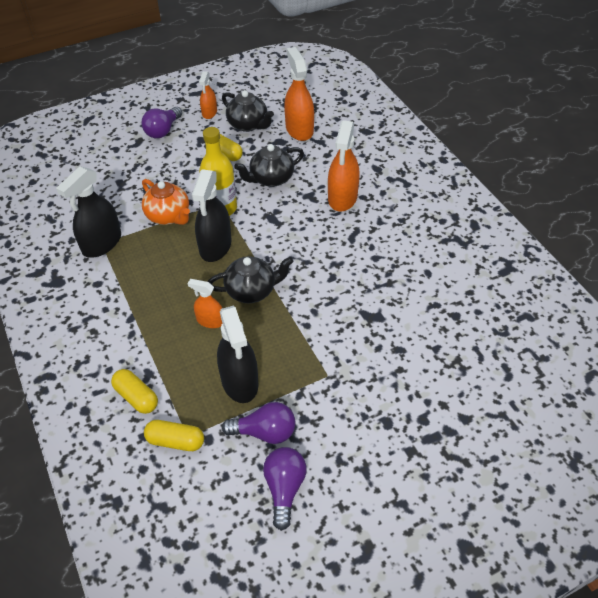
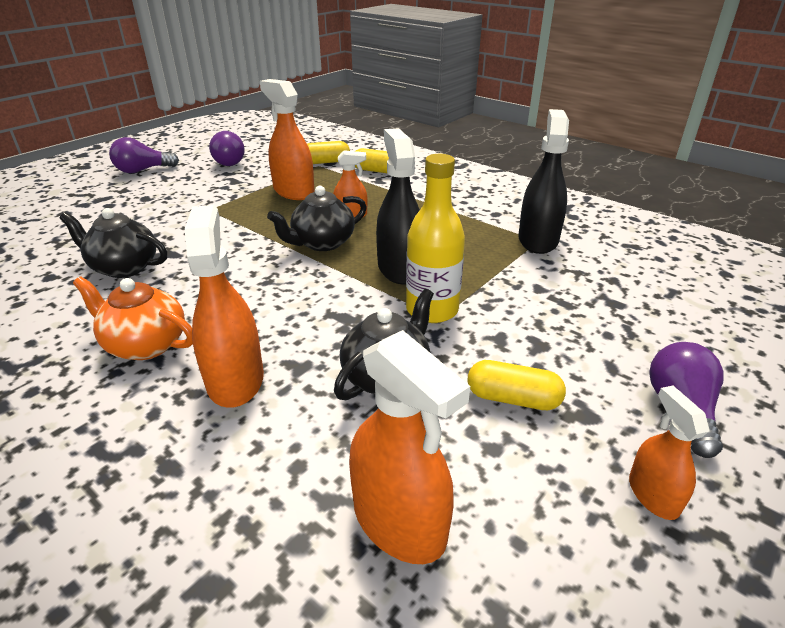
camera: 155 degrees right, 15 degrees down
orange teapot [142,179,190,225] -> orange teapot moved to [73,276,193,360]
black spray bottle [217,306,258,403] -> orange spray bottle [260,79,315,200]
black teapot [222,90,274,132] -> black teapot moved to [60,208,167,278]
purple light bulb [222,402,296,444] -> purple light bulb moved to [109,137,179,173]

